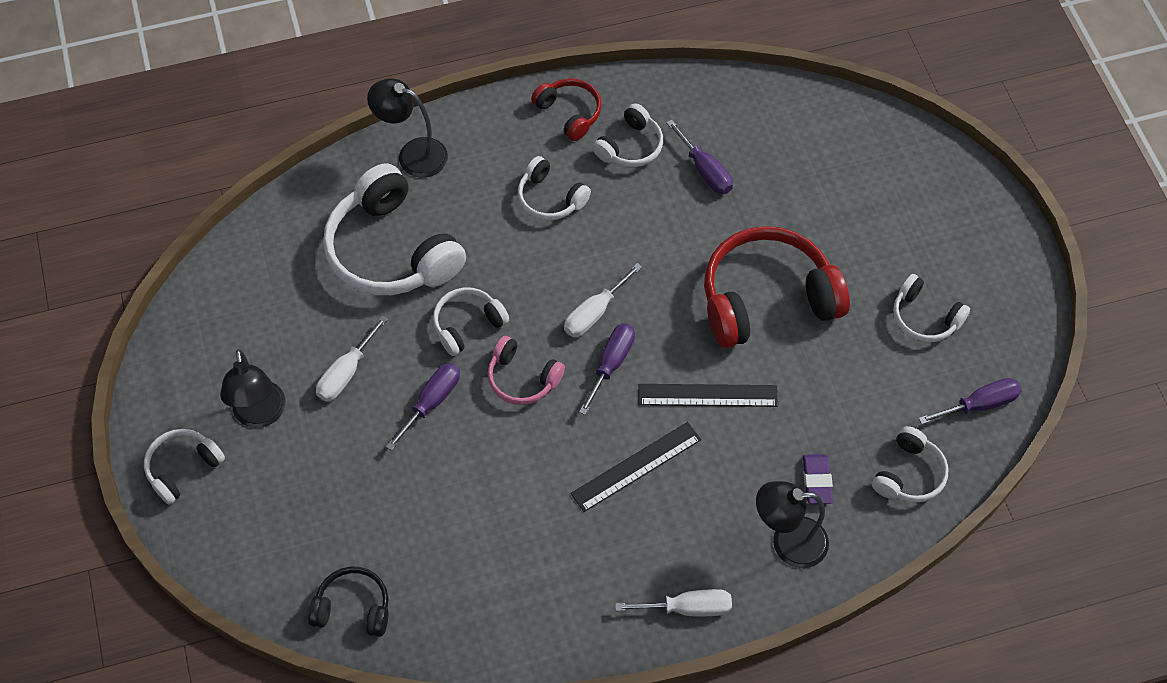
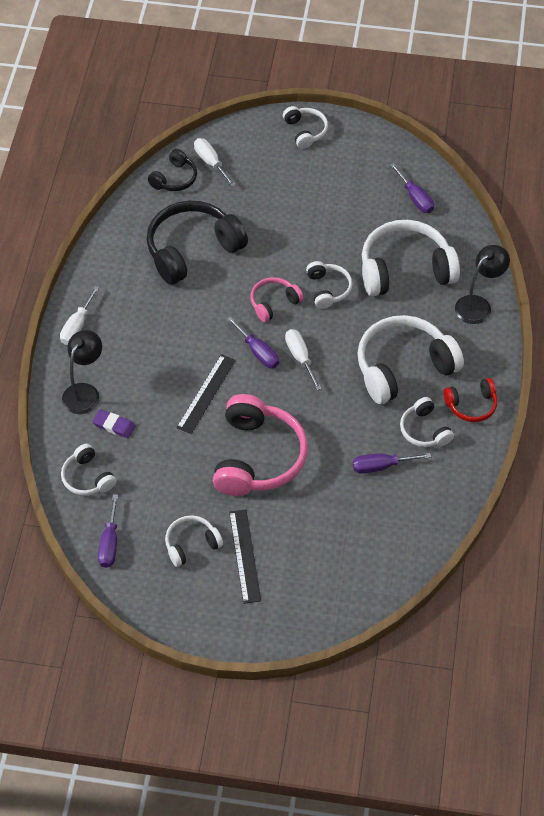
camera: 115 degrees right, 5 degrees down
black lamp [220,349,286,428] -> none
white screwdriver [316,315,388,402] -> white screwdriver moved to [194,138,236,187]
purple screwdriver [386,363,460,451] -> purple screwdriver moved to [390,163,434,213]
white headphones [518,156,591,220] -> white headphones [357,315,464,404], size x1.94
black ruler [571,422,701,512] -> black ruler moved to [229,510,261,604]
red headphones [704,226,850,348] -> pink headphones [213,394,308,496]
none -> black headphones [147,201,248,285]

